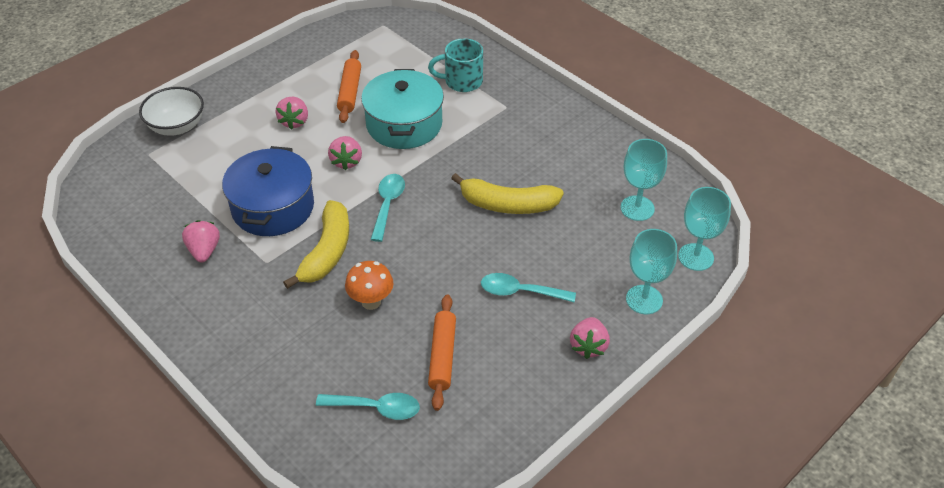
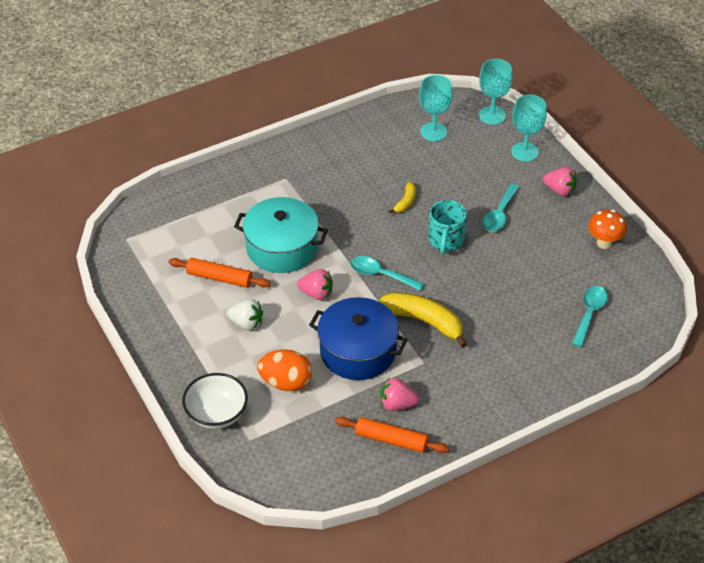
camera: 75 degrees left, 0 degrees up
pink strawberry [275,97,308,130] -> white strawberry [227,299,263,330]
orange mushroom [345,261,394,310] -> orange mushroom moved to [588,209,627,249]
turquoise mug [428,38,483,92] -> turquoise mug moved to [428,200,467,254]
orange rolling pin [428,294,456,411] -> orange rolling pin moved to [335,417,449,453]
yellow banana [451,173,564,214] -> yellow banana [388,182,416,214], size x0.50
none -> orange egg [257,350,312,391]

